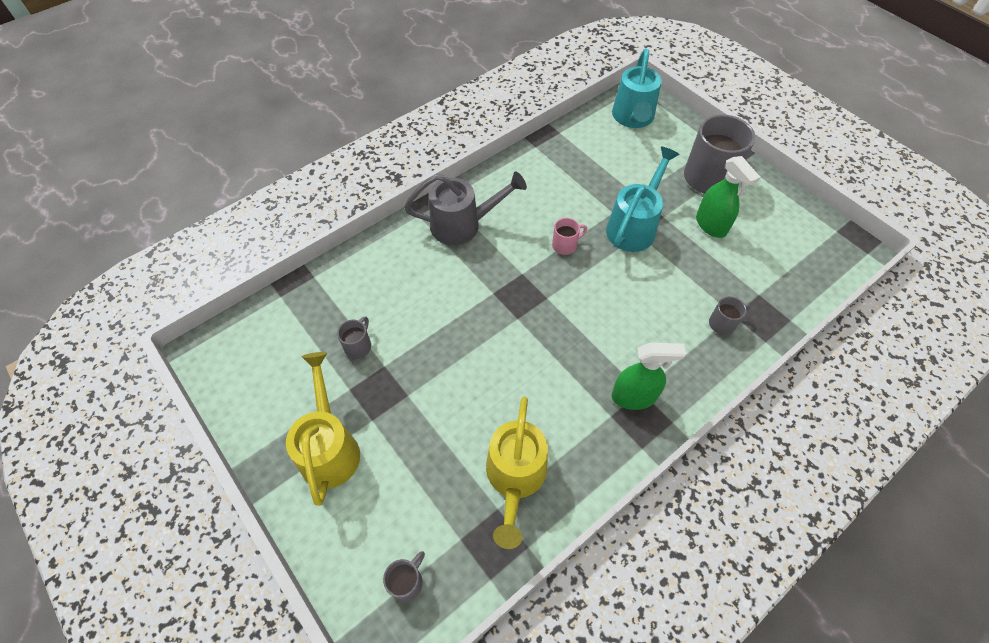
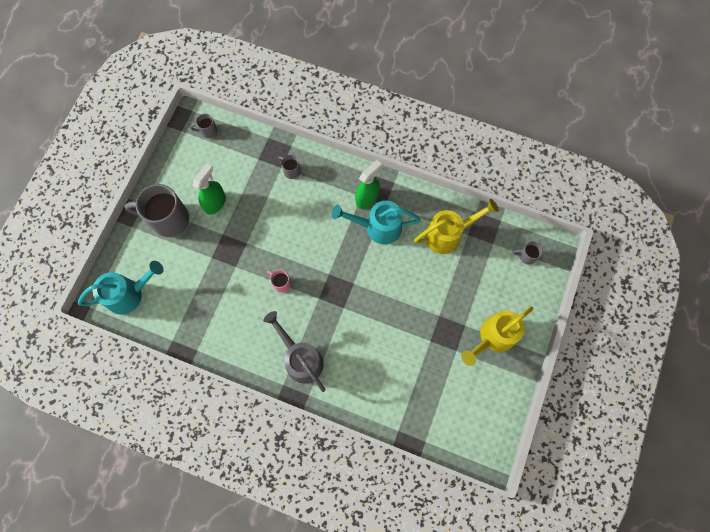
camera: 120 degrees left, 15 degrees up
grey mug [337,316,371,359] -> grey mug moved to [190,114,217,138]
turquoise watering can [606,146,680,252] -> turquoise watering can moved to [332,201,421,244]
green spray bottle [612,343,686,410] -> green spray bottle turned 75 degrees clockwise [355,160,382,209]

